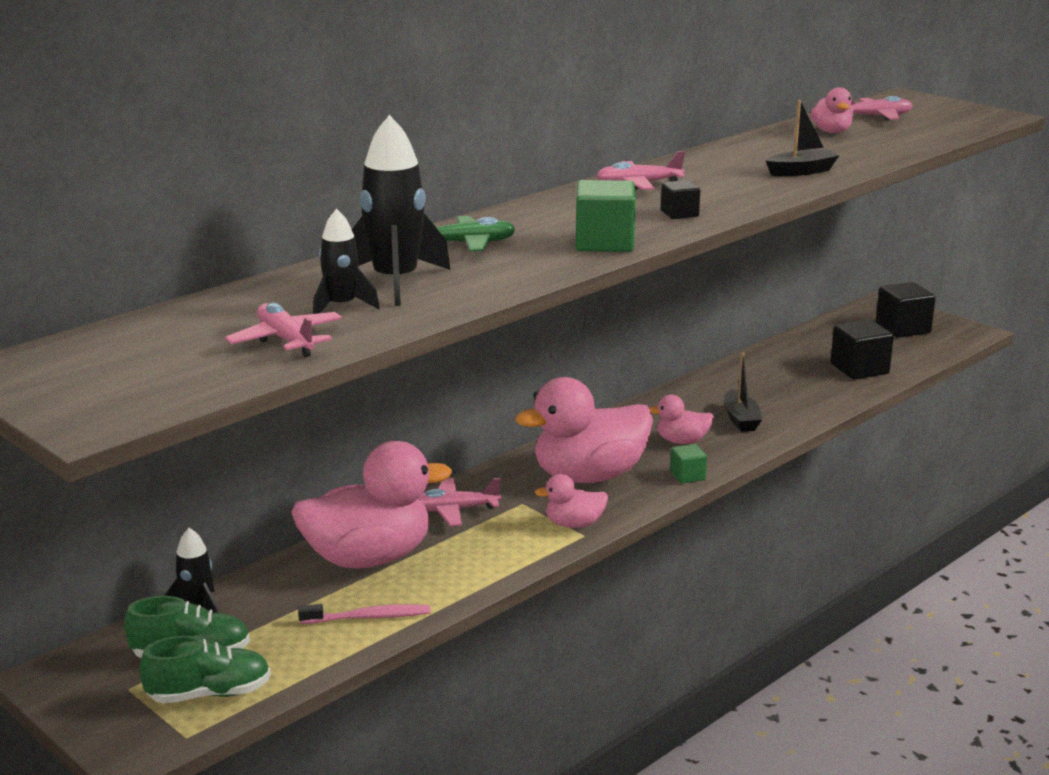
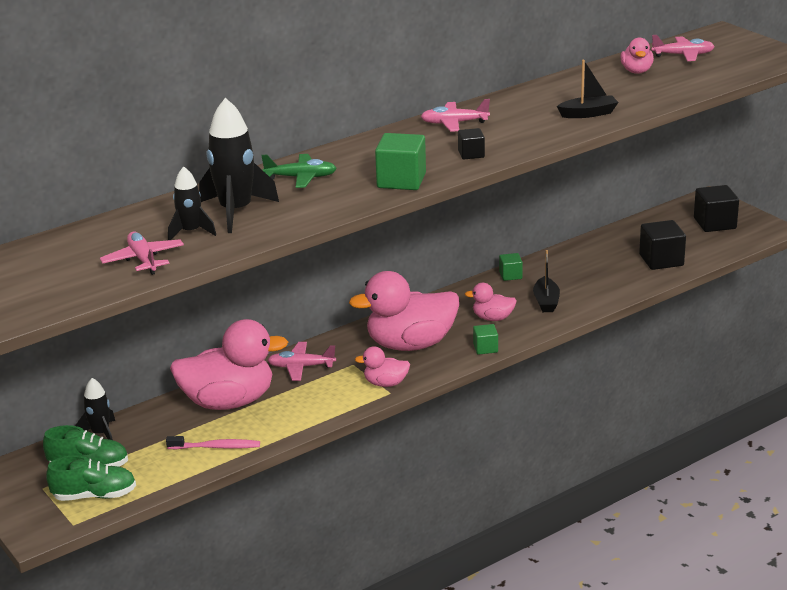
camera: 10 degrees right, 5 degrees up
none -> green cube [499,253,523,281]

